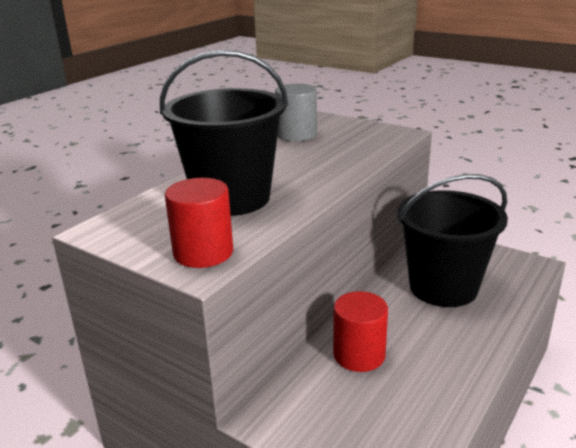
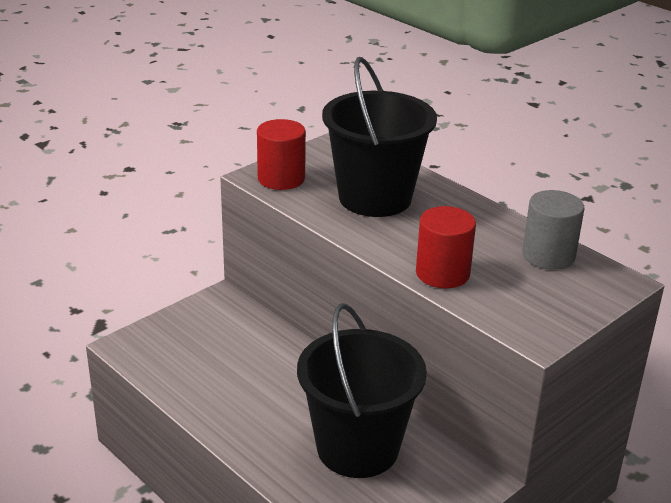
camera: 100 degrees right, 5 degrees up
red cylinder [333,291,388,372] -> red cylinder moved to [416,206,476,288]

